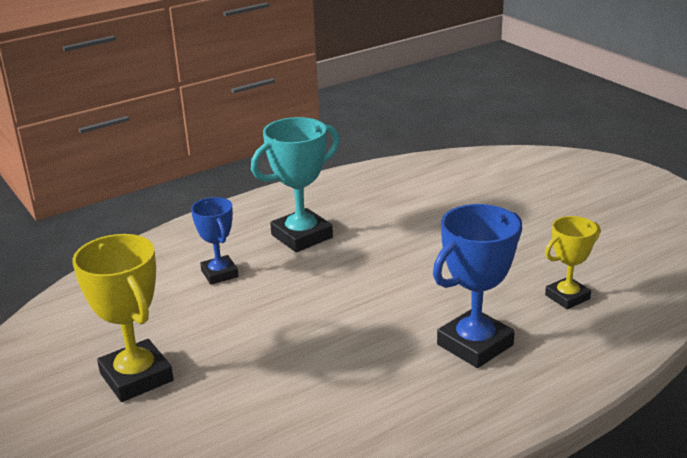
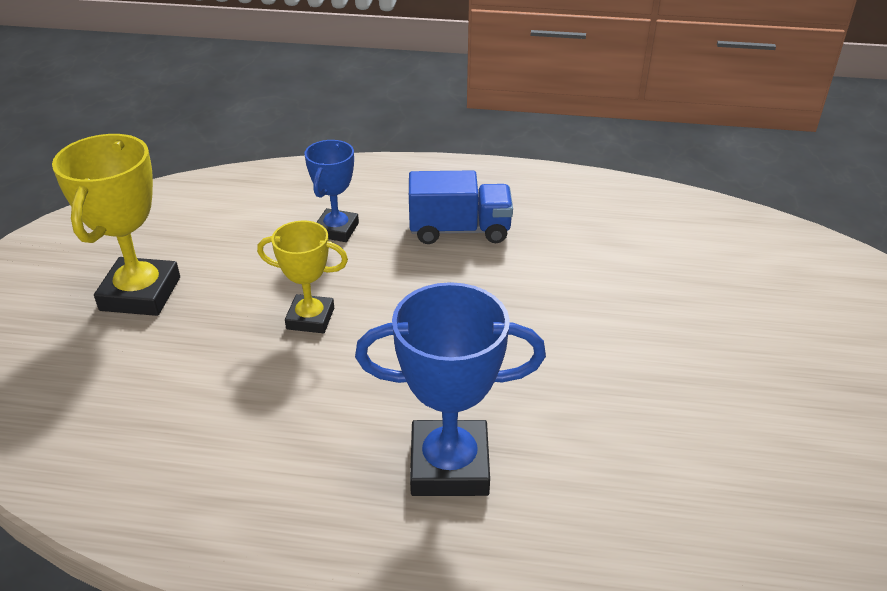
camera: 40 degrees right, 10 degrees up
turquoise trophy [251,117,340,252] -> blue truck [409,170,513,244]
yellow trophy [545,216,600,309] -> yellow trophy moved to [257,221,348,333]

